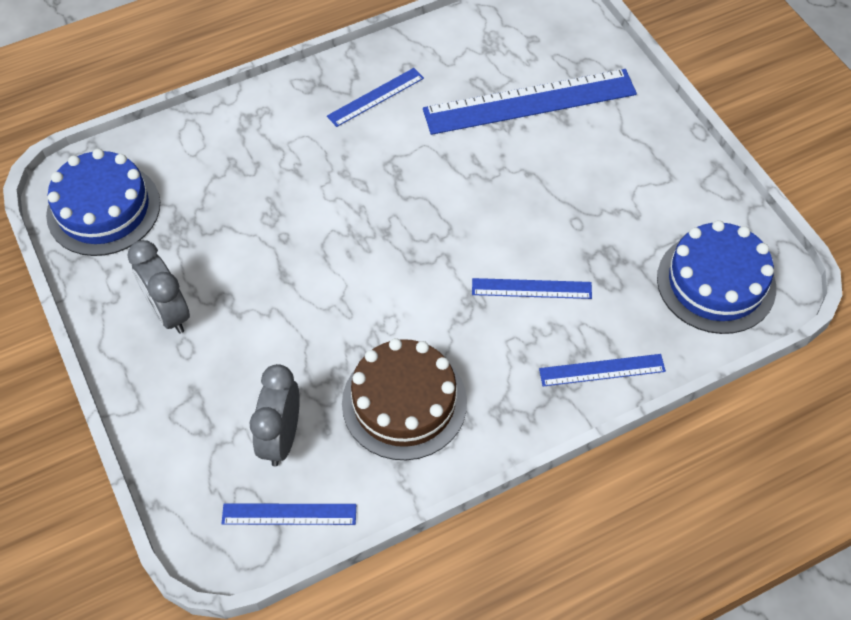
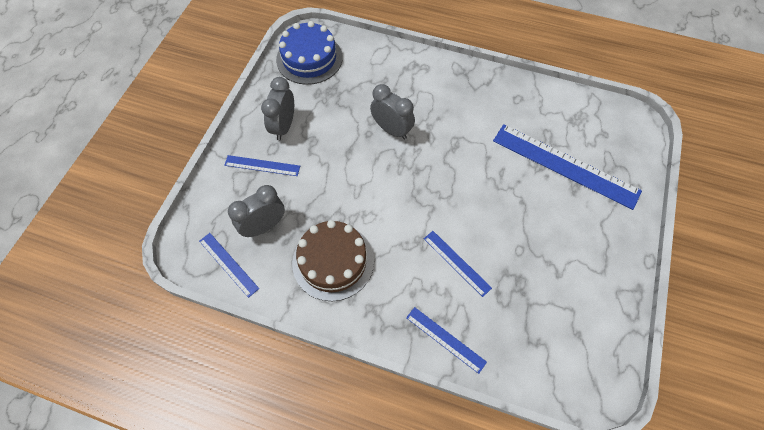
camera: 45 degrees right, 5 degrees up
blue ruler [327,68,424,127] -> blue ruler moved to [224,155,300,176]
blue cake [657,220,776,334] -> none
none -> grey clock [370,84,415,139]

